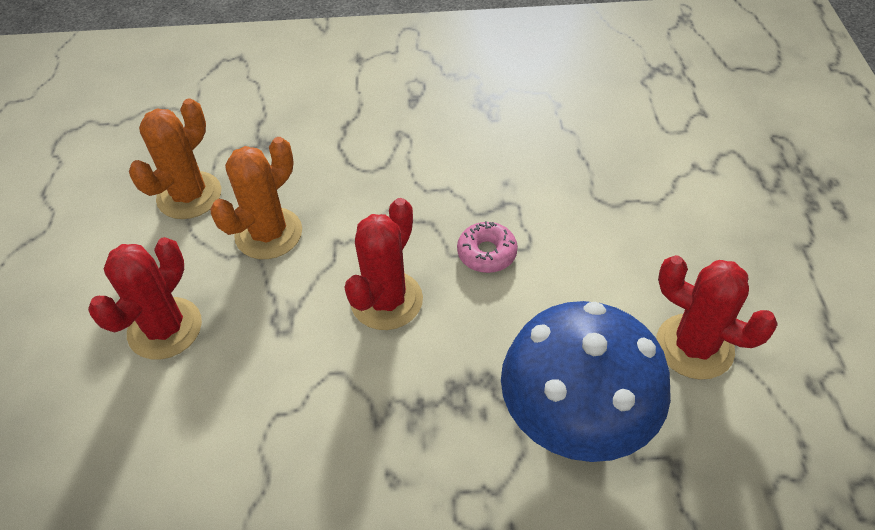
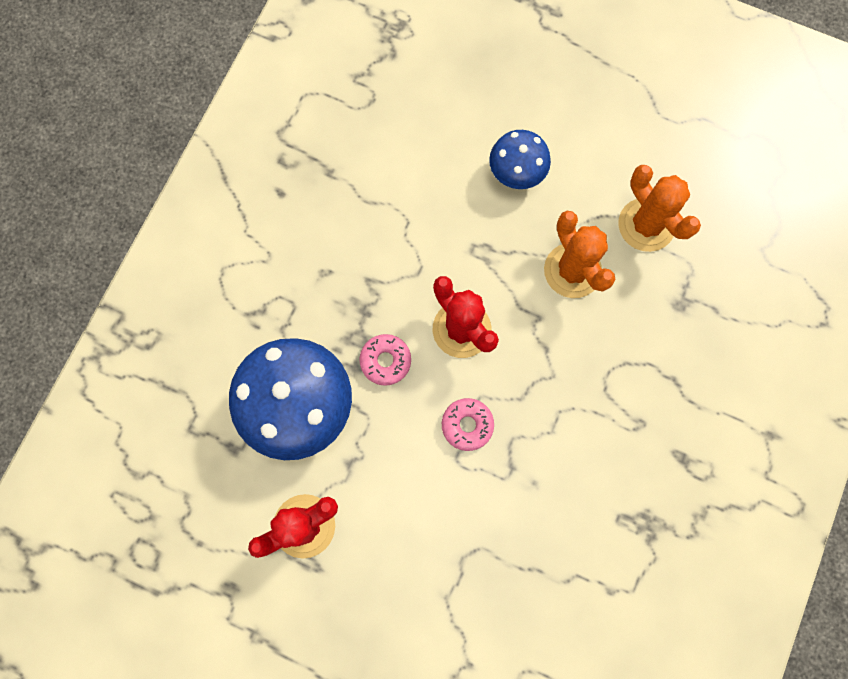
camera: 115 degrees right, 25 degrees up
red cactus [88,237,202,360] -> blue mushroom [489,130,551,189]
none -> pink donut [360,334,411,386]

